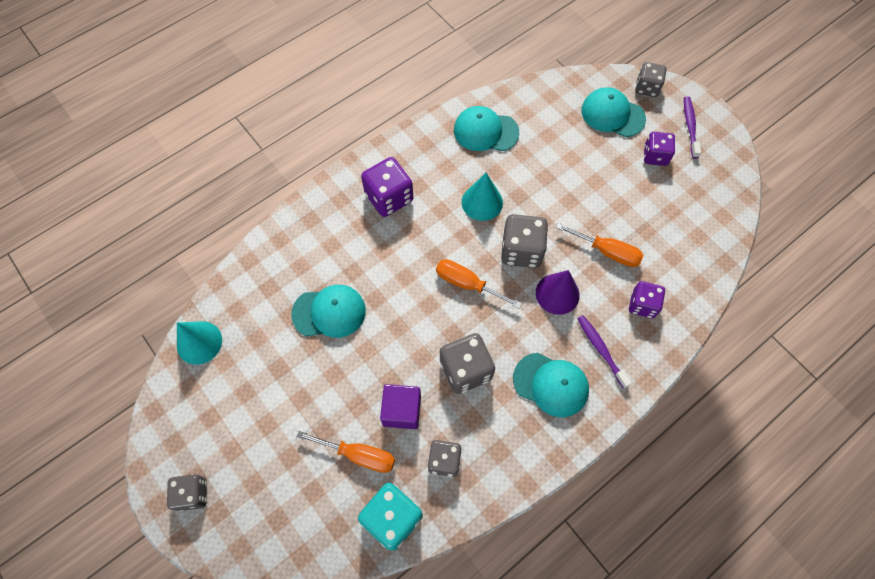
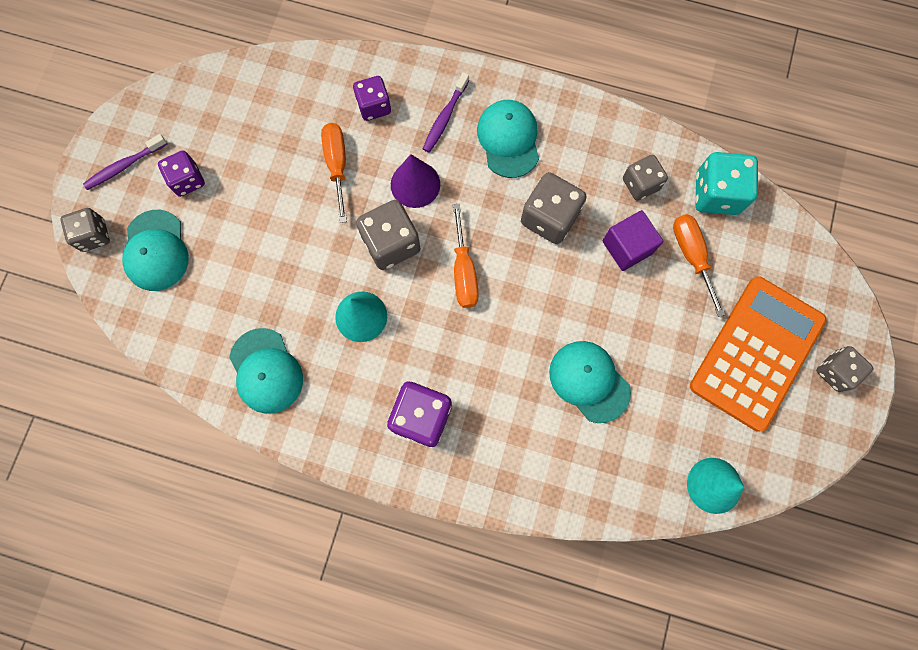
camera: 125 degrees left, 10 degrees up
none -> orange calculator [690,276,826,432]

